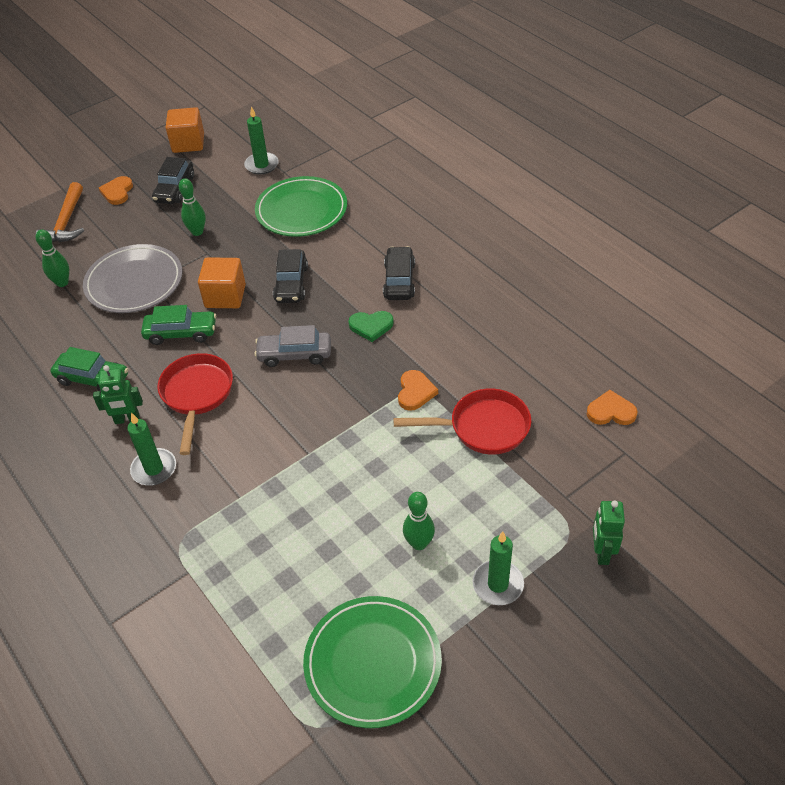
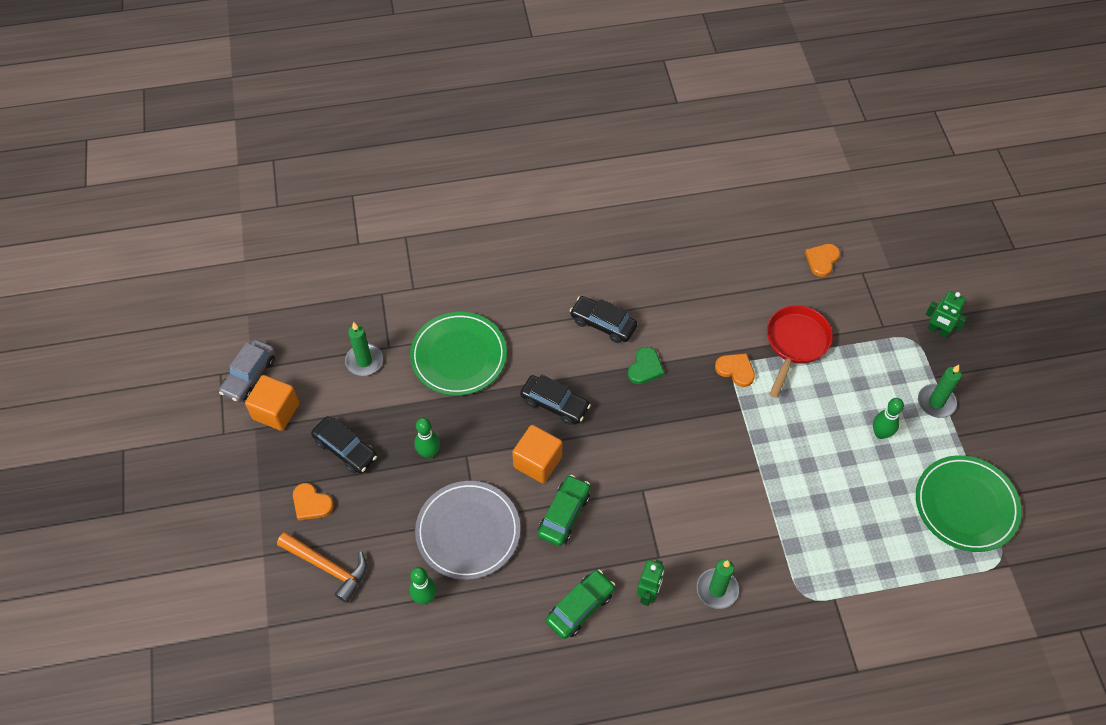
camera: 65 degrees left, 10 degrees up
red pan [157,353,233,455] -> none
grey car [254,325,331,367] -> grey car moved to [219,340,275,402]

